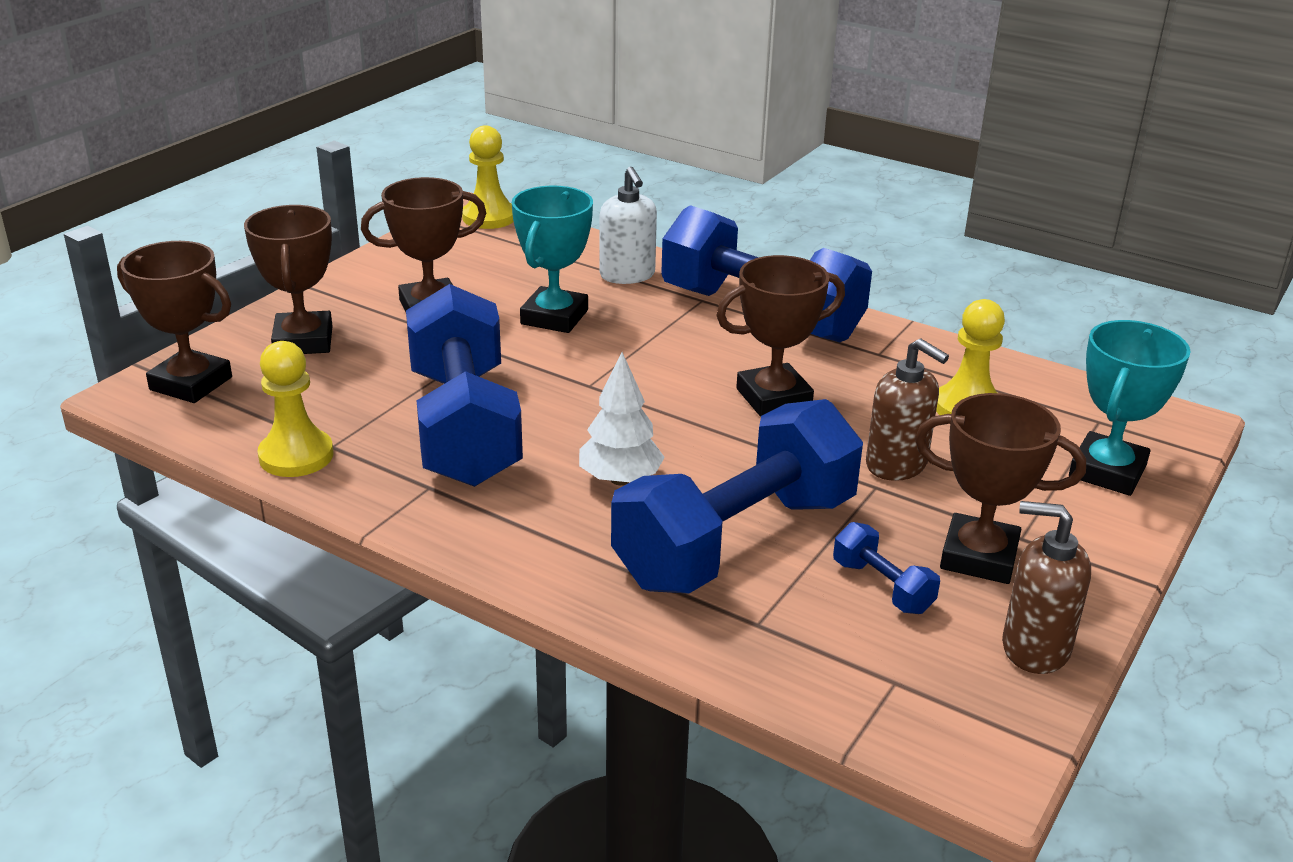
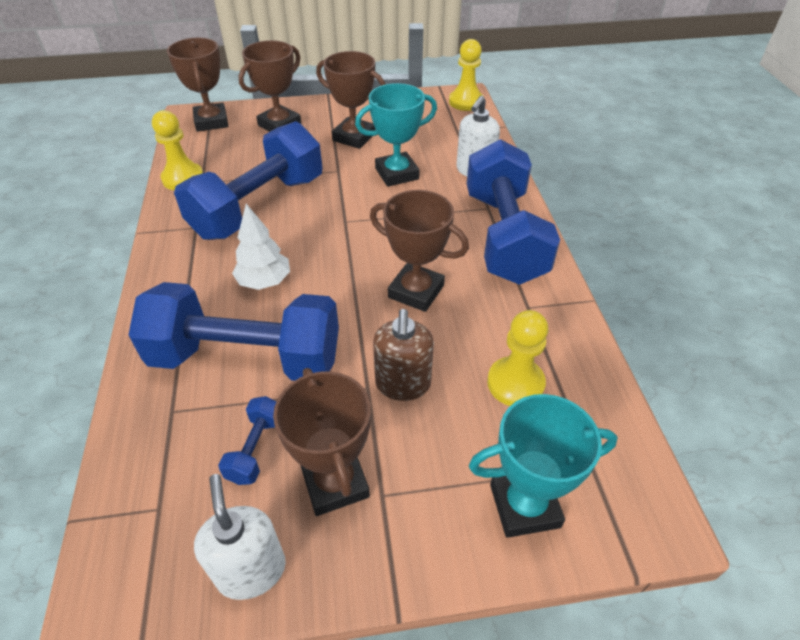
camera: 50 degrees right, 15 degrees up
brown soap dispenser [1002,501,1091,674] -> white soap dispenser [194,474,286,600]

